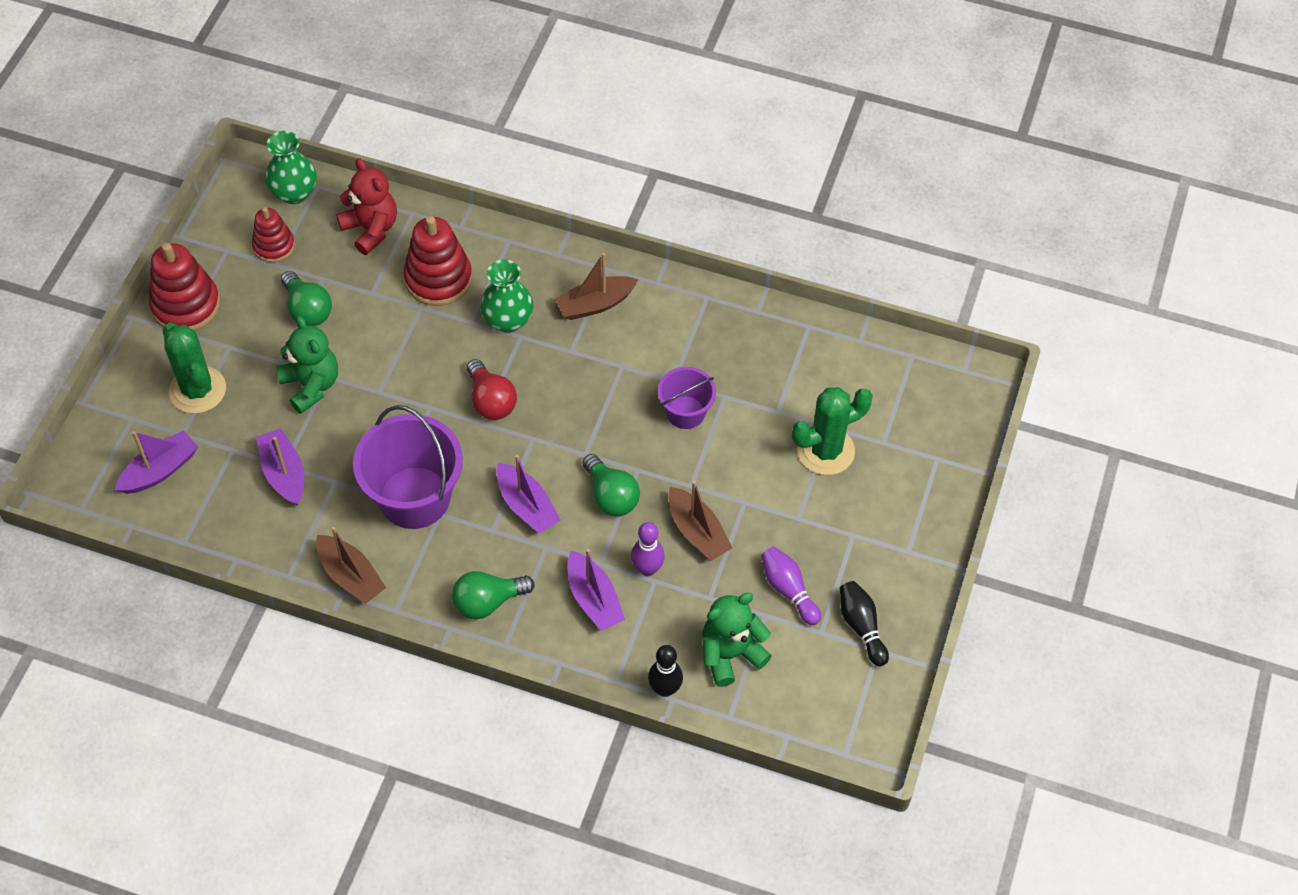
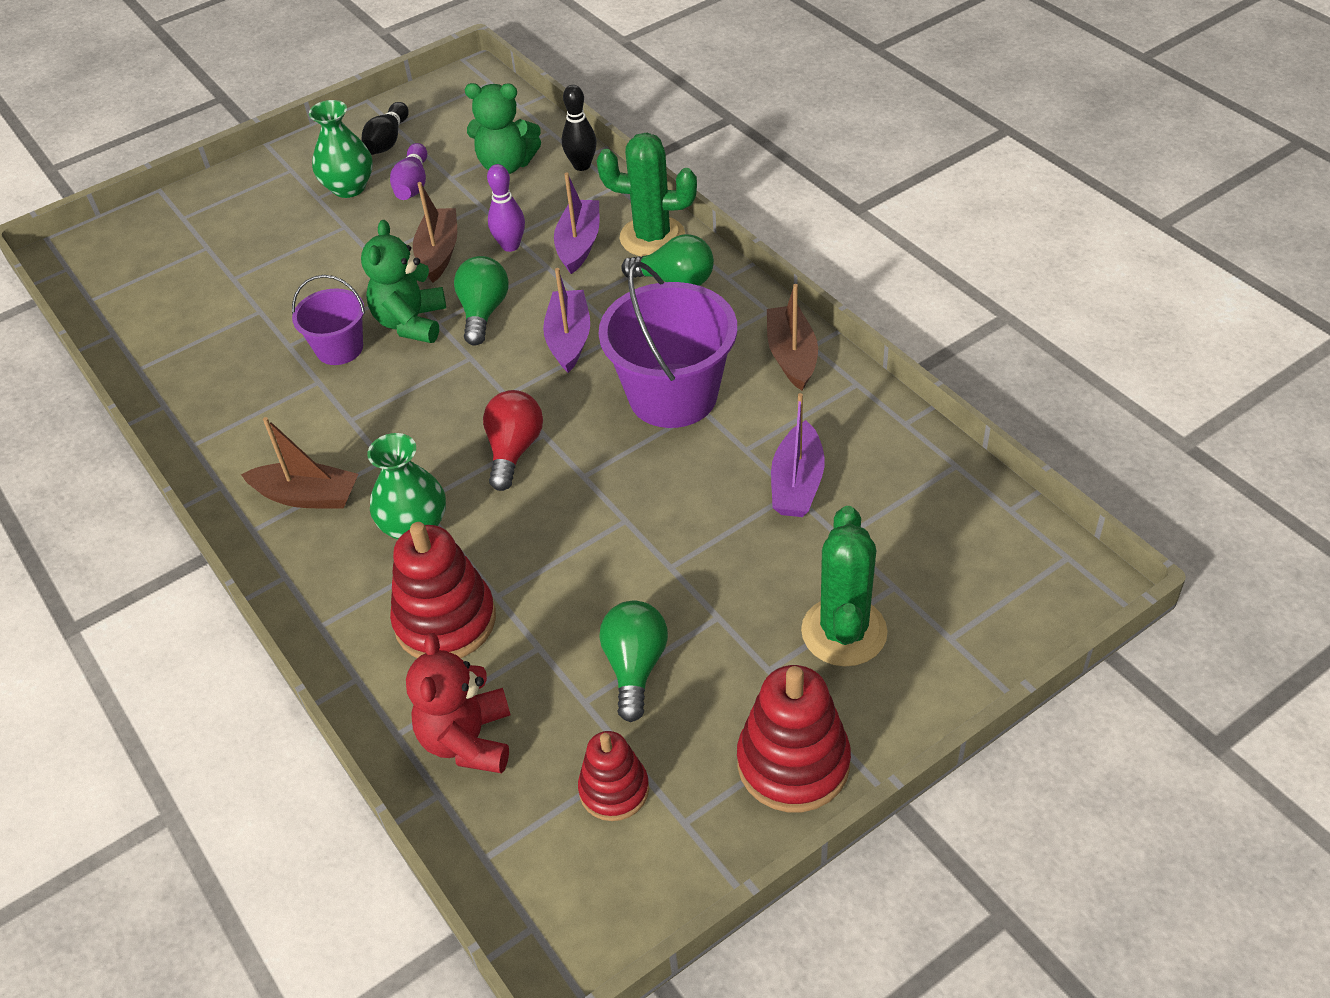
camera: 140 degrees left, 10 degrees down
purple boat [115,430,198,494] -> none
green vase [265,131,317,204] -> green vase moved to [309,100,373,198]
green teddy bear [276,316,338,414] -> green teddy bear moved to [361,220,446,343]
green cactus [792,387,873,475] -> green cactus moved to [597,133,697,257]

